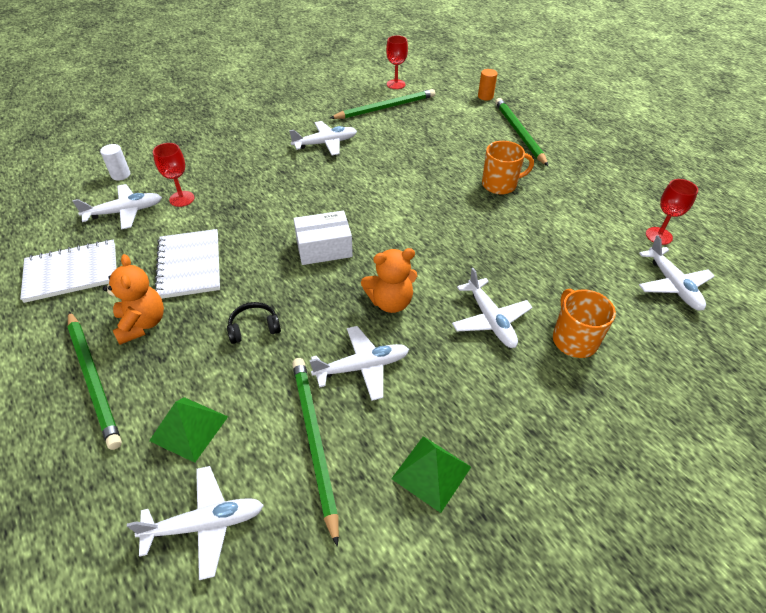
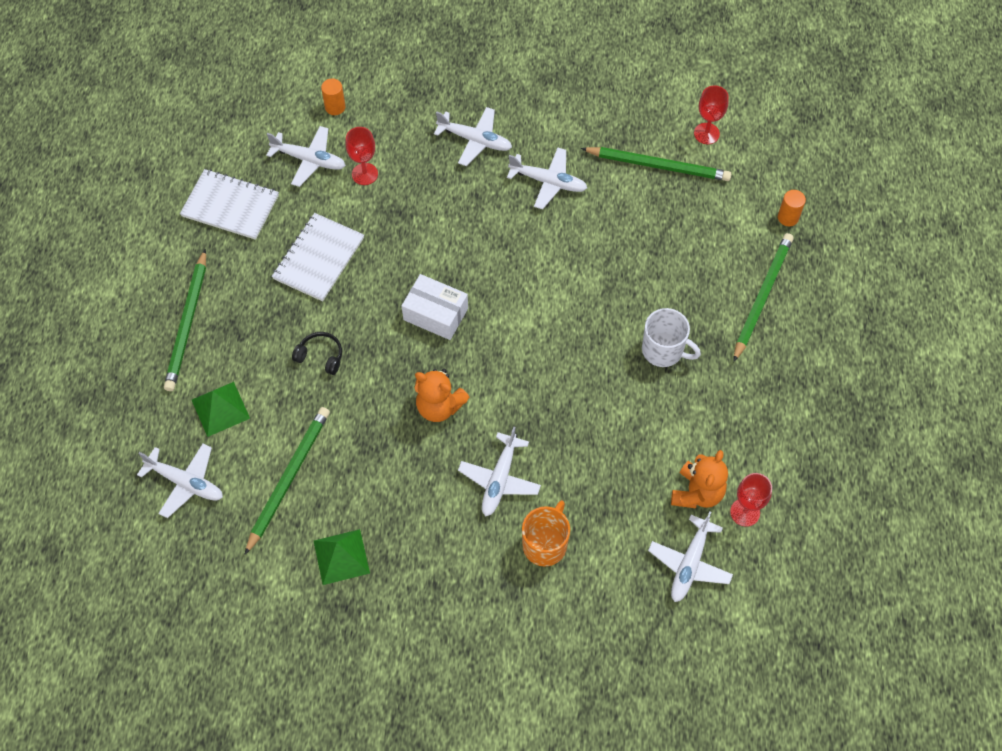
camera: 40 degrees right, 15 degrees up
white cylinder [100,144,130,181] -> orange cylinder [321,78,345,115]
orange teddy bear [103,254,164,345] -> orange teddy bear moved to [671,450,728,508]
white plane [309,326,409,401] -> white plane moved to [434,107,512,166]
orange mug [482,141,534,195] -> white mug [642,308,701,367]

